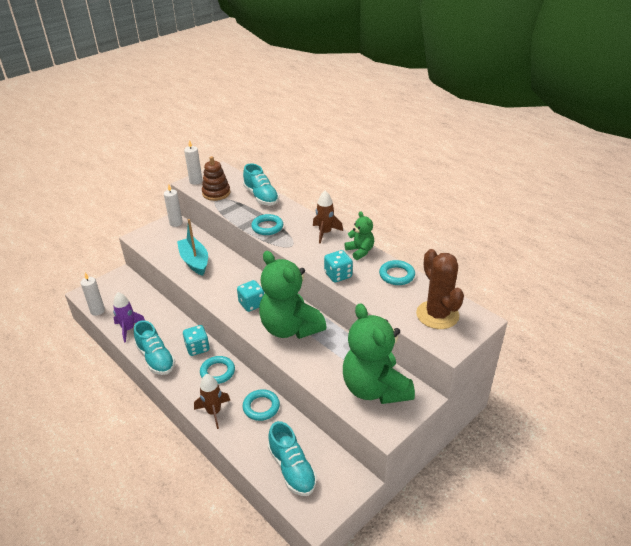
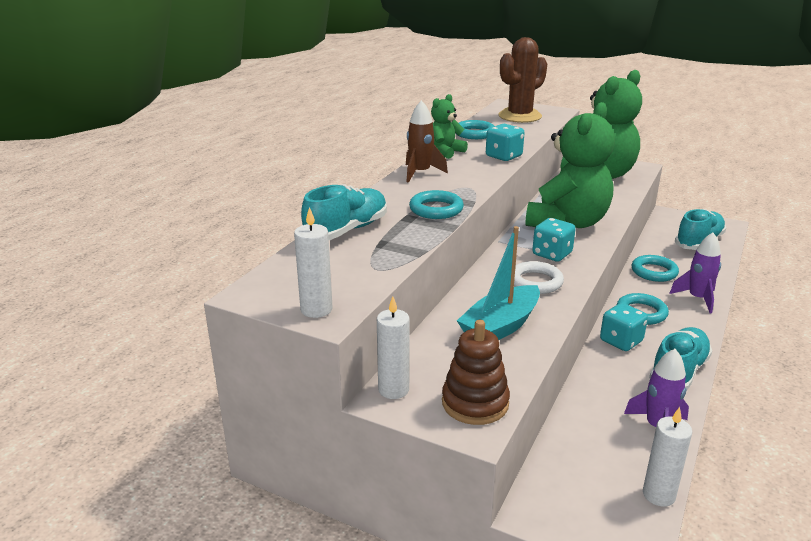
camera: 110 degrees left, 10 degrees down
brown rocket [194,374,230,429] -> purple rocket [669,232,721,313]
brown stacking toy [202,156,230,201] -> brown stacking toy moved to [442,320,510,425]
none -> white ring [514,261,564,294]

